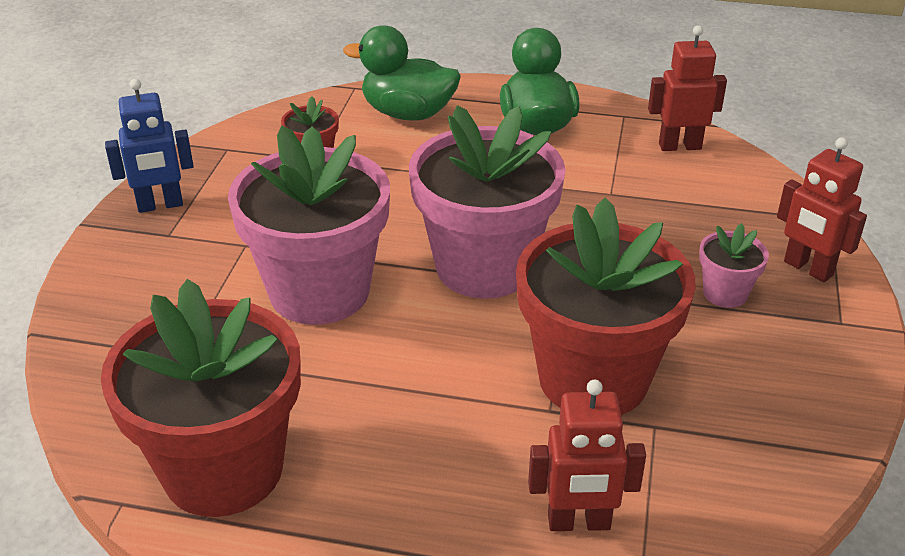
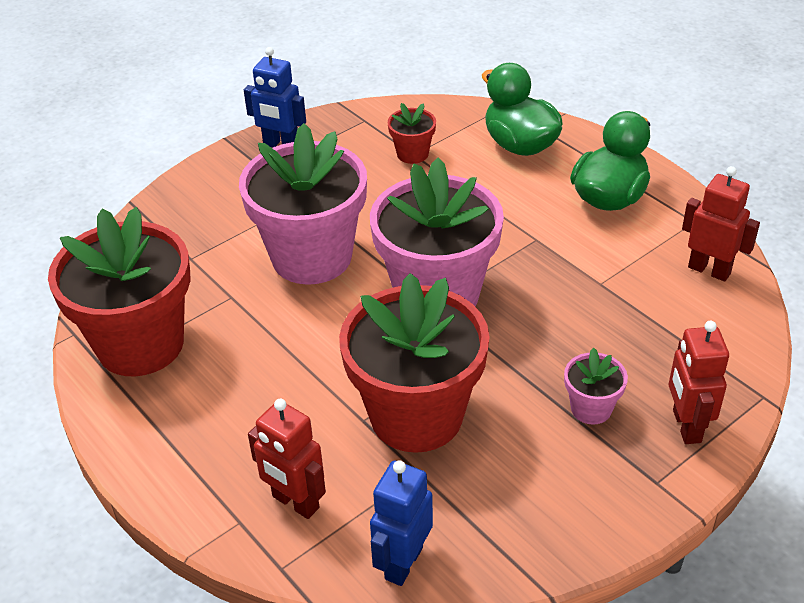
camera: 40 degrees right, 5 degrees up
none -> blue robot [370,460,433,586]

